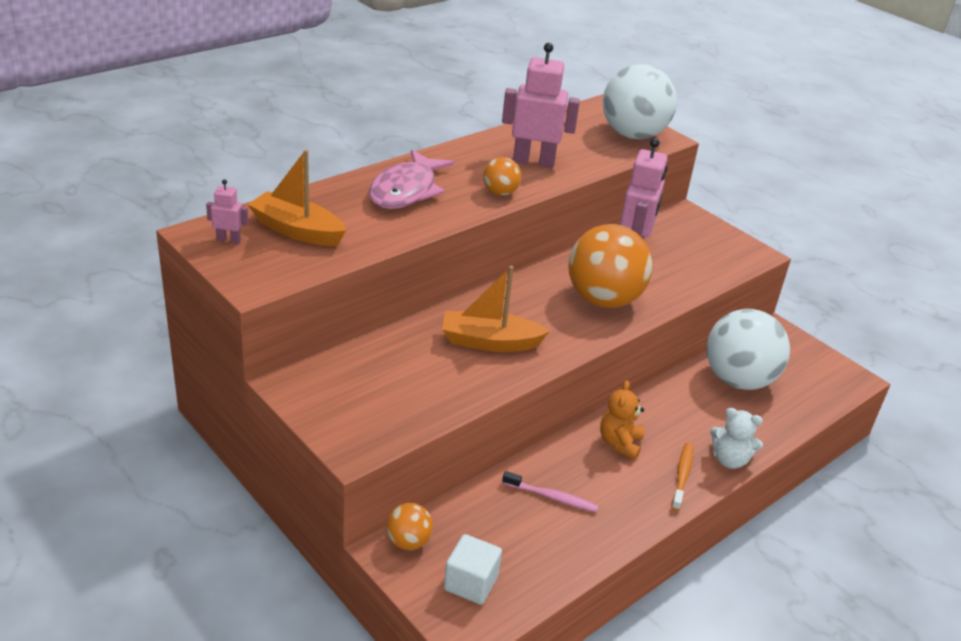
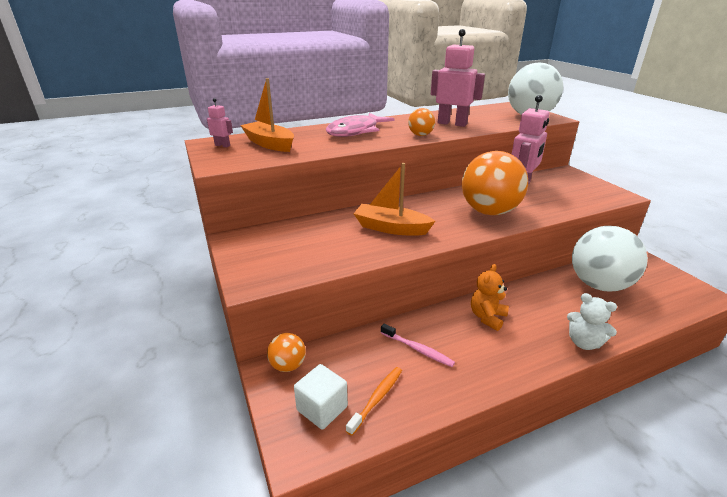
camera: 20 degrees right, 5 degrees down
orange toothbrush [671,443,693,511] -> orange toothbrush moved to [346,367,402,436]

